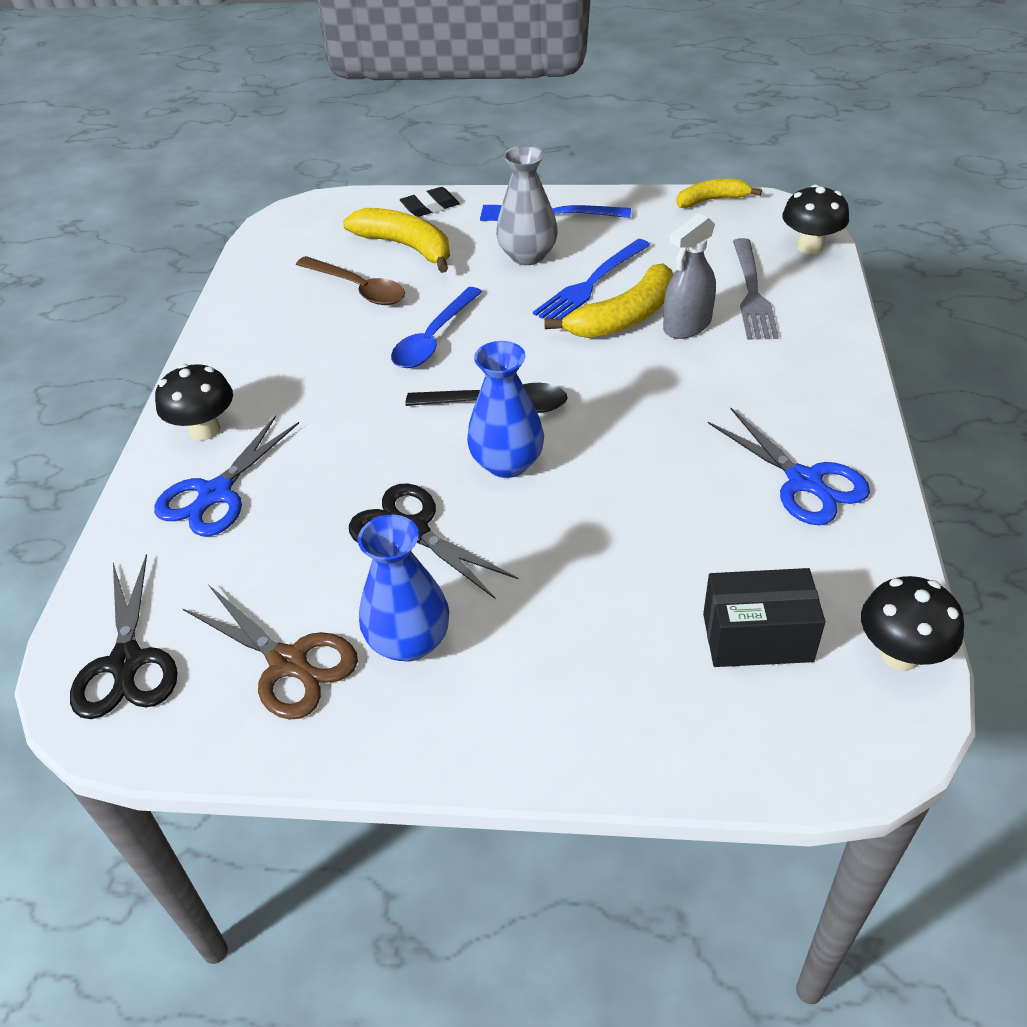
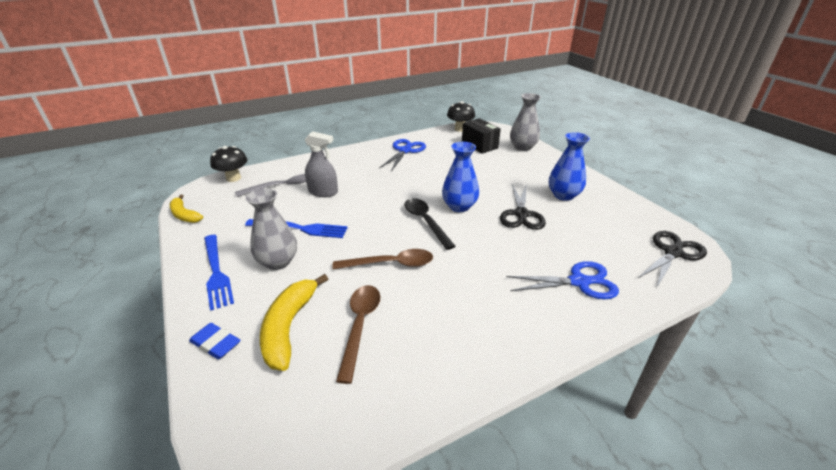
camera: 125 degrees left, 10 degrees down
black mushroom [155,364,233,440] -> none
brown scissors [183,585,358,720] -> none
blue spoon [391,287,482,368] -> brown spoon [332,249,433,269]
black eraser [400,187,460,217] -> blue eraser [189,323,240,359]
yellow banana [545,264,673,338] -> none
none -> grey vase [510,93,541,151]

